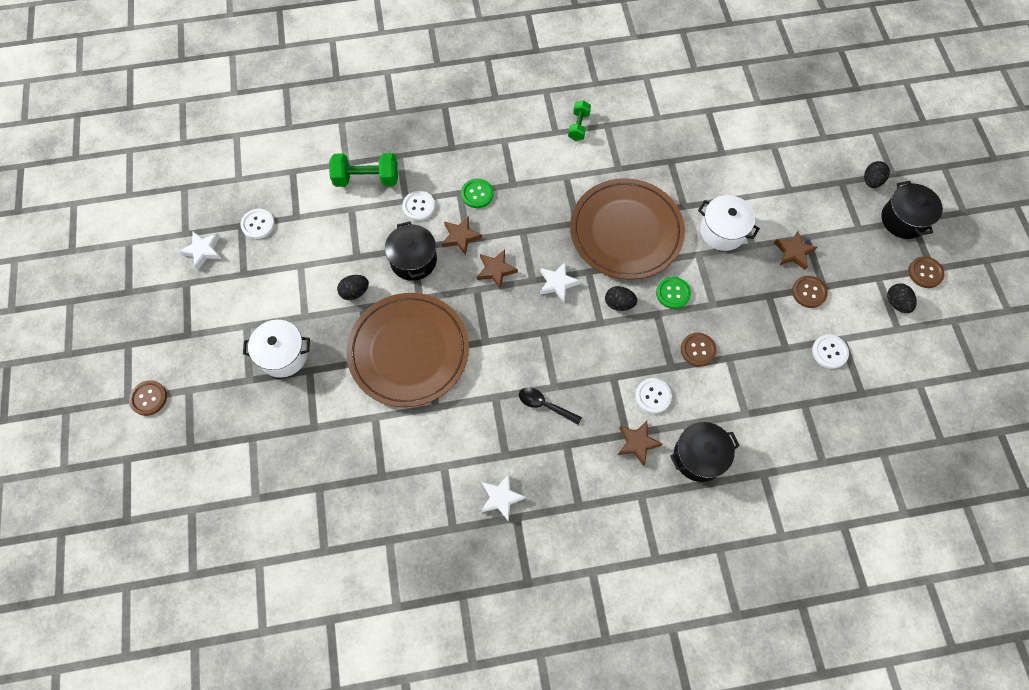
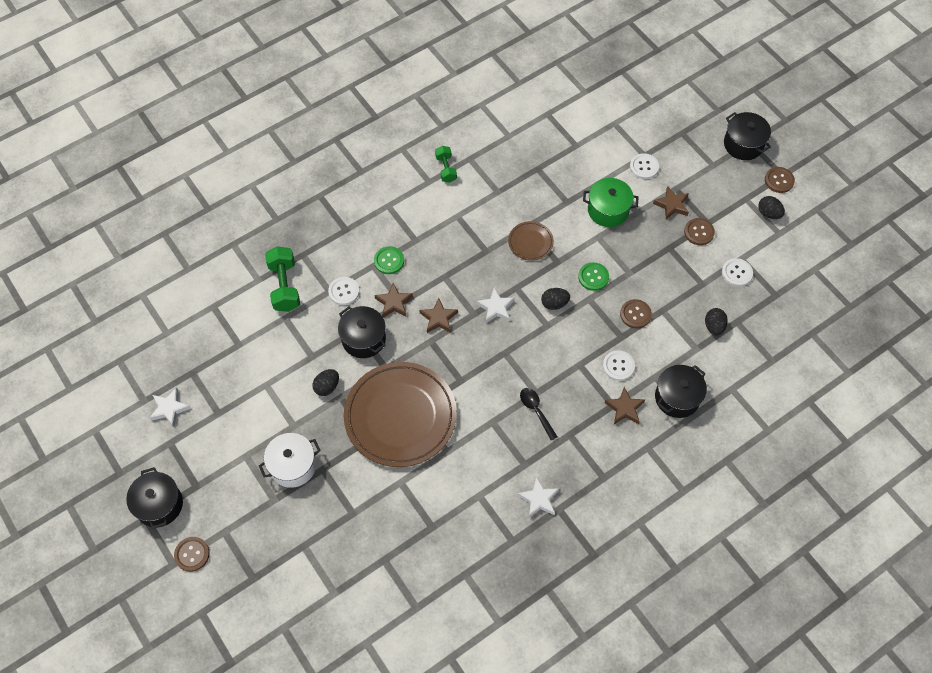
camera: 25 degrees left, 5 degrees down
white button [240,209,275,239] -> white button moved to [630,153,659,179]
green dumbbell [329,153,398,187] -> green dumbbell turned 75 degrees counterclockwise [265,246,300,312]
black spoon [519,387,582,425] -> black spoon turned 60 degrees clockwise [520,388,558,440]
brown plate [570,178,685,280] -> brown plate [508,221,554,261], size x0.44
white pot [698,195,760,251] -> green pot [583,178,639,227]
black egg [864,161,890,188] -> black egg moved to [705,308,728,336]
none -> black pot [126,467,183,529]

